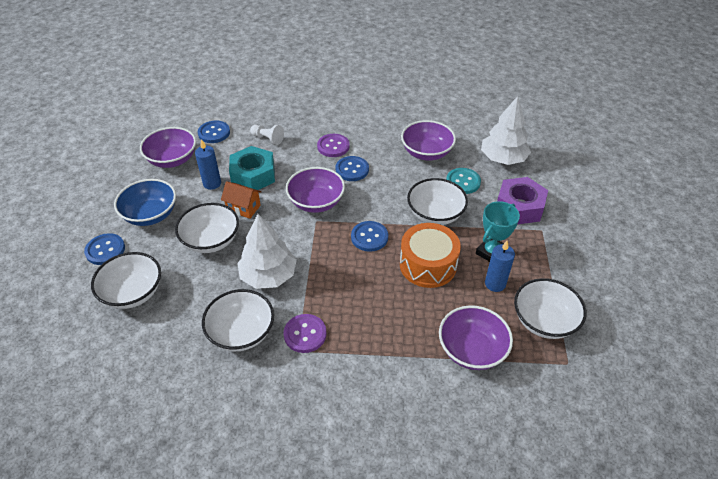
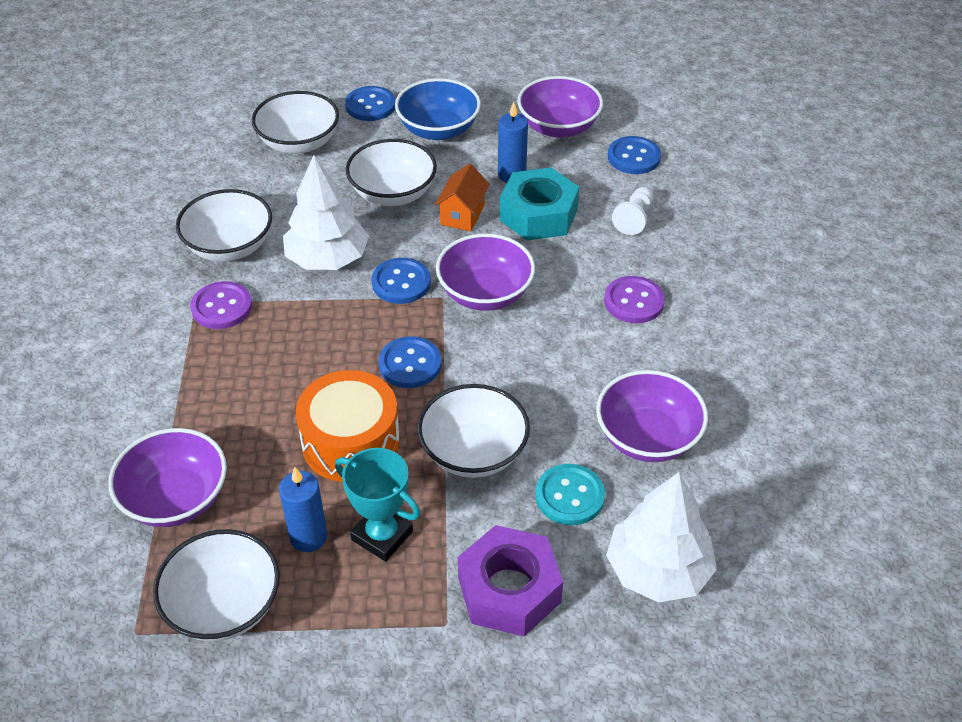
camera: 85 degrees right, 0 degrees up
blue button [335,156,369,181] -> blue button moved to [372,258,431,304]

